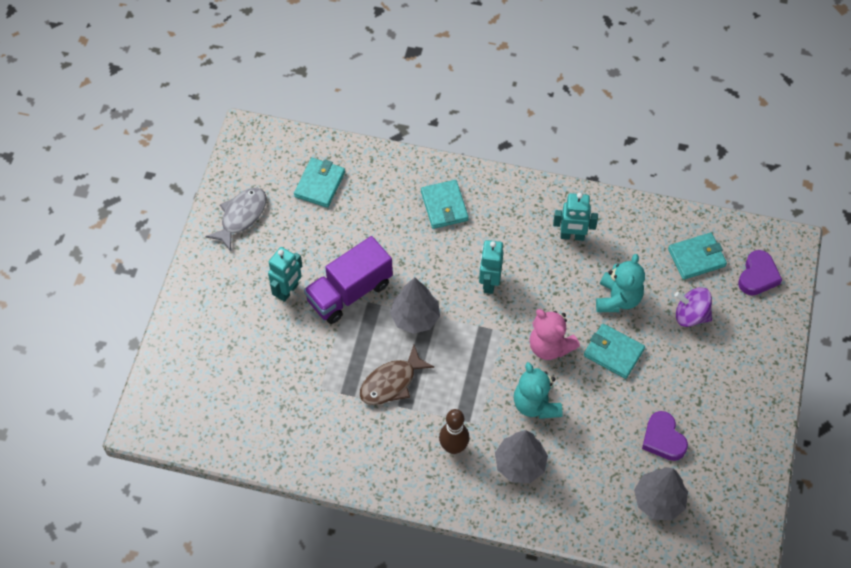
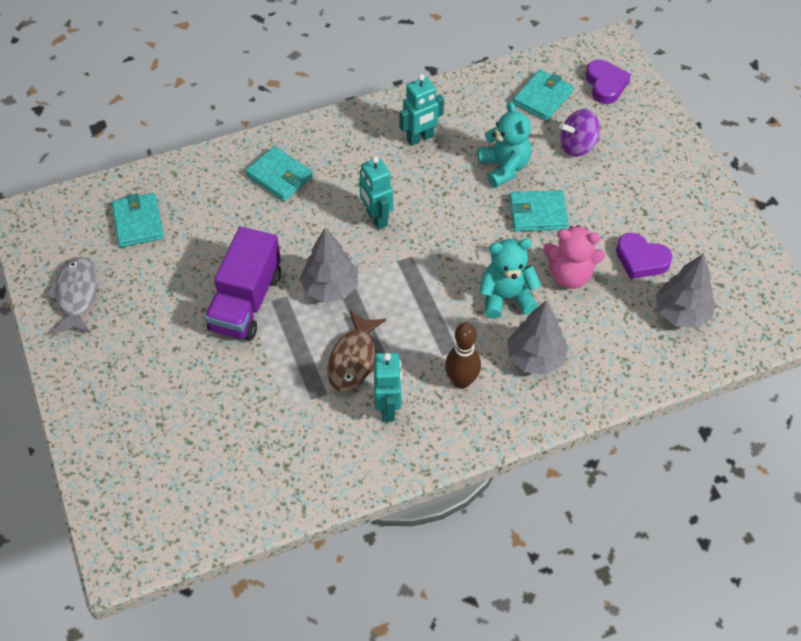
camera: 35 degrees left, 5 degrees down
turquoise robot [268,247,302,302] -> turquoise robot moved to [374,353,402,422]
turquoise teddy bear [514,362,562,419] -> turquoise teddy bear turned 135 degrees clockwise [479,239,541,319]
pink teddy bear [530,309,580,360] -> pink teddy bear moved to [543,225,605,289]

